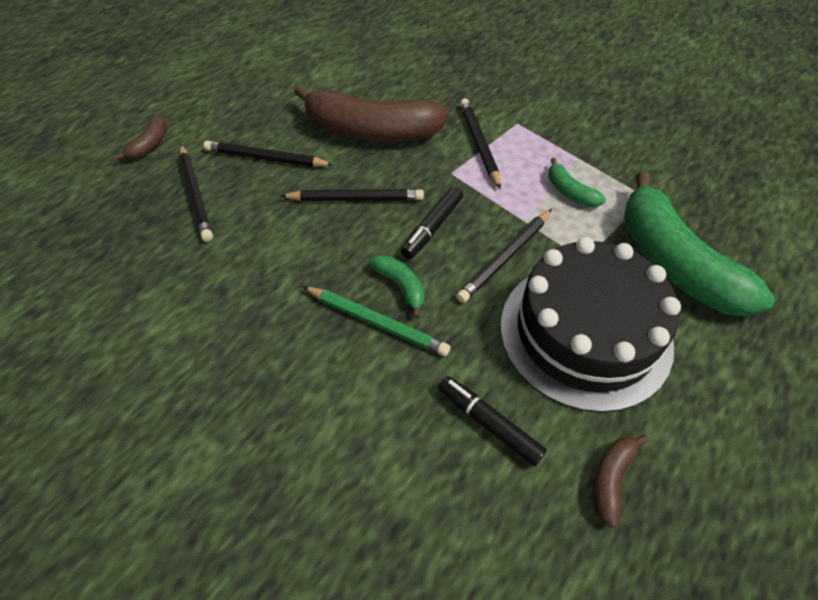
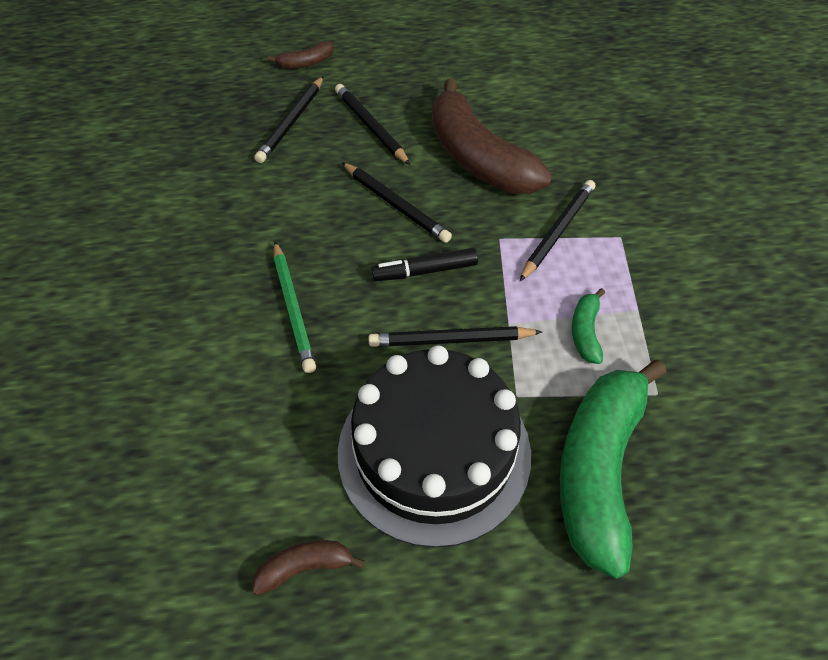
camera: 45 degrees right, 0 degrees up
green banana [369,255,425,318] -> none
black marker [438,376,547,467] -> none

